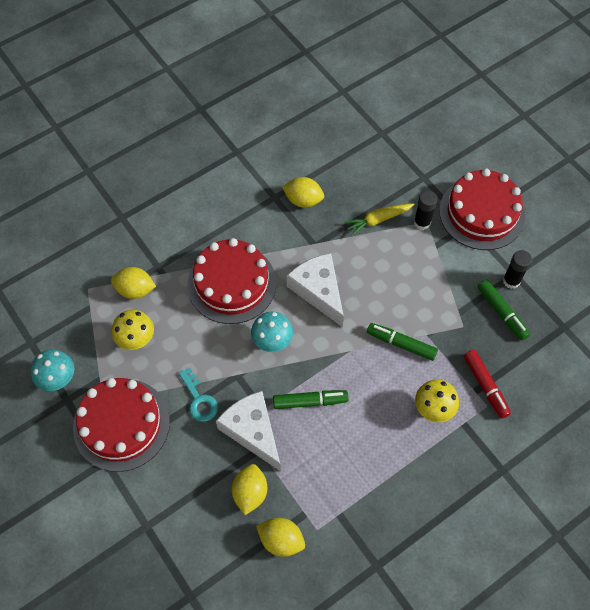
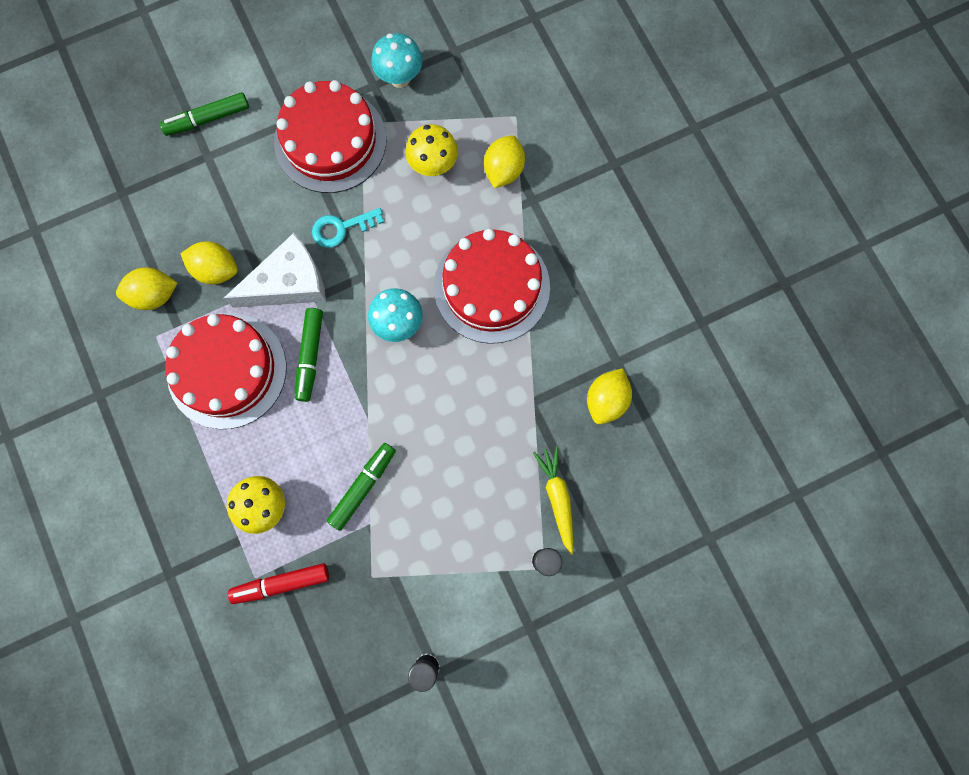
camera: 100 degrees right, 15 degrees up
yellow lemon [256,518,305,557] -> yellow lemon turned 45 degrees clockwise [116,267,177,310]
white cheese [287,253,344,327] -> none
red cake [439,169,525,250] -> red cake moved to [165,313,287,429]
green marker [478,279,530,341] -> green marker moved to [160,92,249,136]

